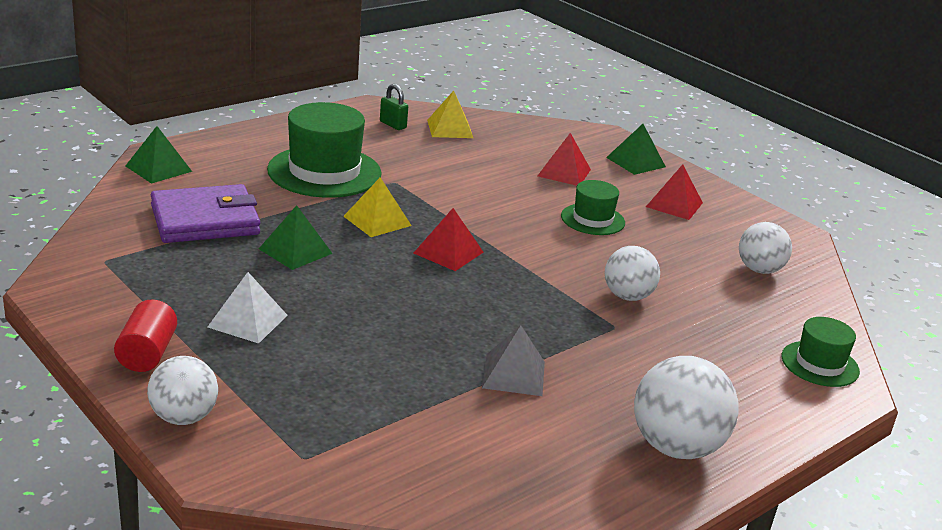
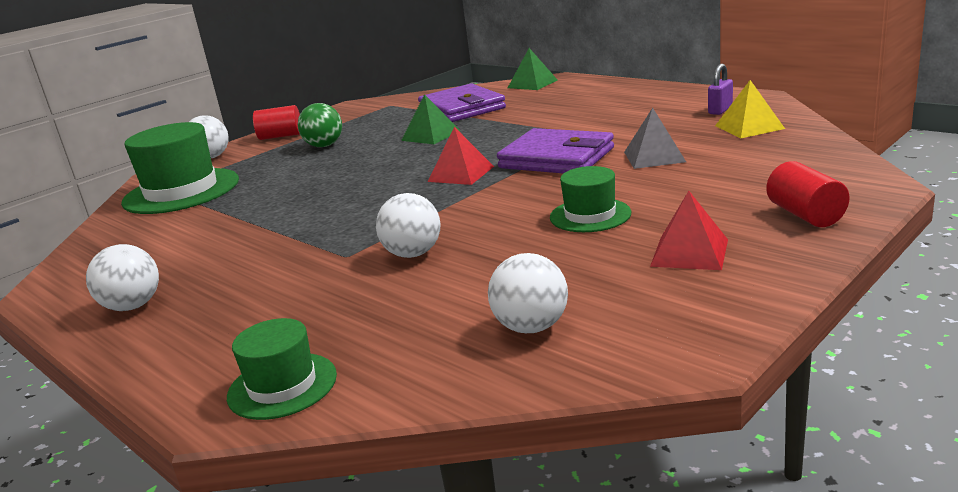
camera: 90 degrees right, 5 degrees down
white pyramid [208,272,288,343] -> green ball [298,103,342,147]
green hat [267,102,382,198] -> green hat moved to [121,122,239,214]
yellow pyramid [343,177,412,237] -> none
green padlock [380,84,408,130] -> purple padlock [708,64,733,115]
grey pyramid [482,325,545,396] -> grey pyramid moved to [624,108,686,169]
red pyramid [538,133,591,186] -> none
green pyramid [606,124,666,175] -> red cylinder [766,161,850,227]
white ball [634,356,739,459] -> white ball [86,244,159,311], size x0.65
none -> purple wallet [497,128,614,174]

